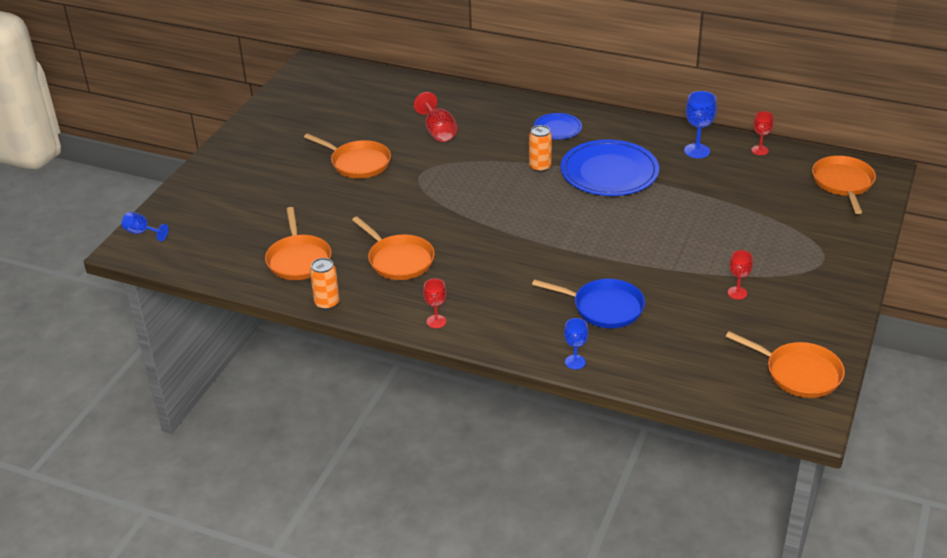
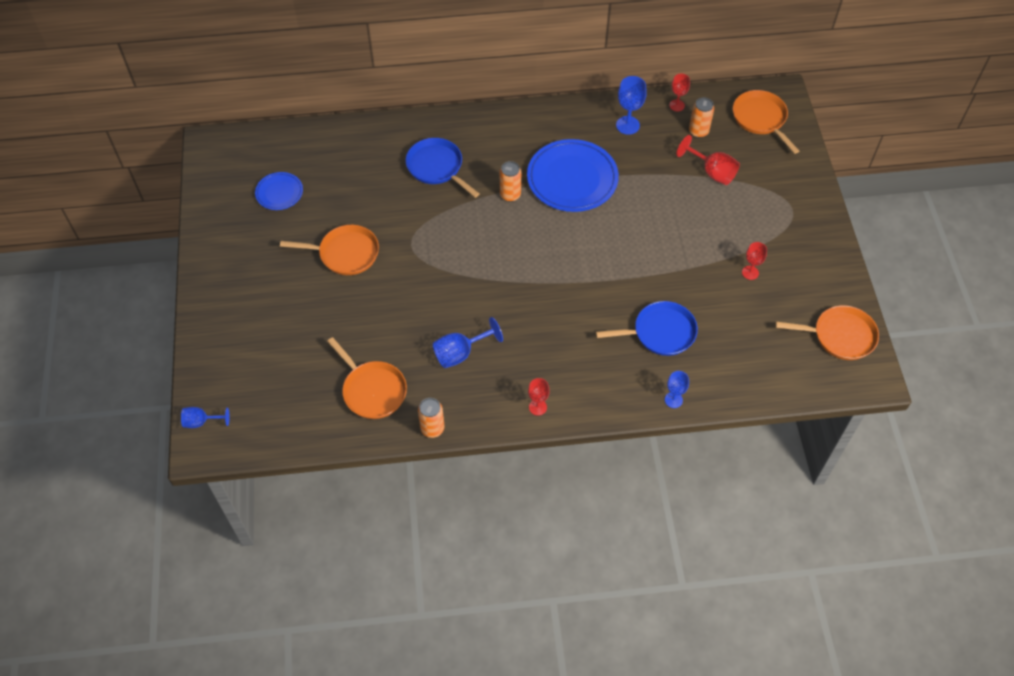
camera: 30 degrees left, 20 degrees up
orange pan [352,217,435,280] -> blue goblet [433,317,503,368]
red goblet [414,92,457,142] -> red goblet moved to [676,135,740,185]
blue plate [534,113,582,139] -> blue plate moved to [255,172,303,210]
none -> blue pan [405,138,480,198]
none -> orange can [689,97,714,138]

